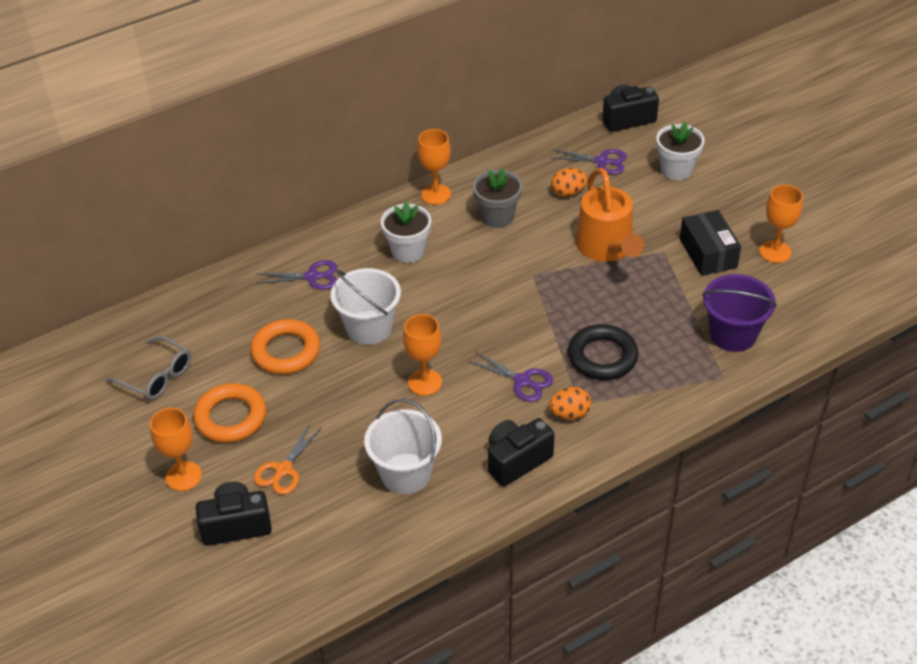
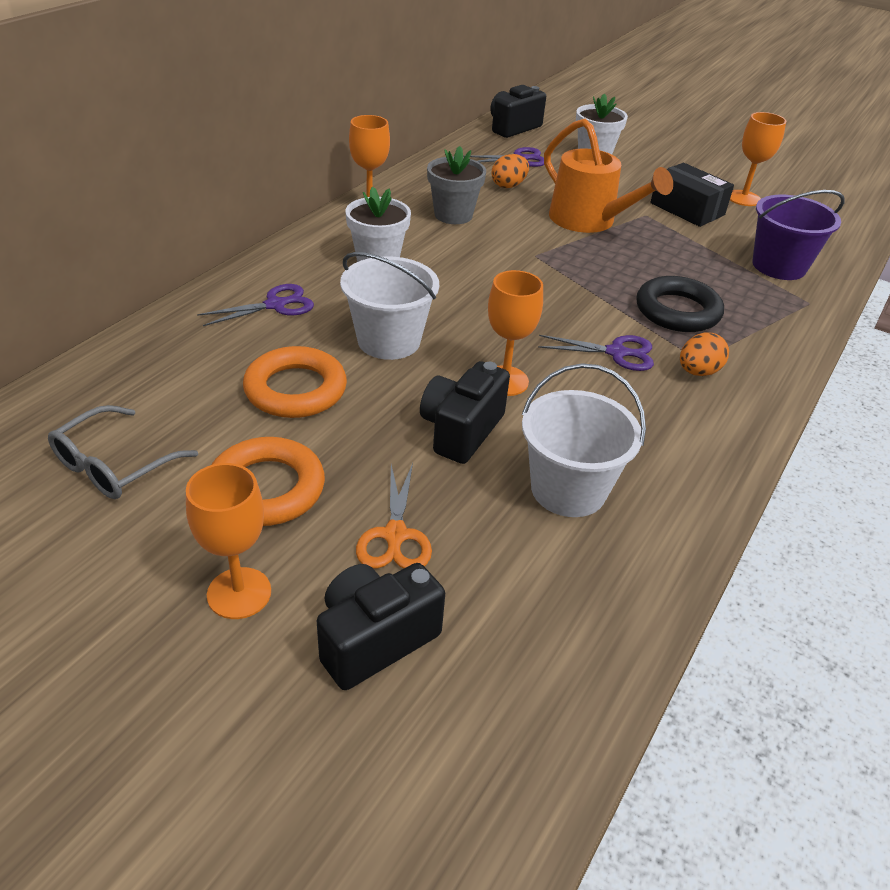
camera: 30 degrees left, 5 degrees down
grey glasses [106,336,191,400] -> grey glasses turned 120 degrees clockwise [48,405,198,499]
black camera [488,418,554,487] -> black camera moved to [420,361,510,464]

